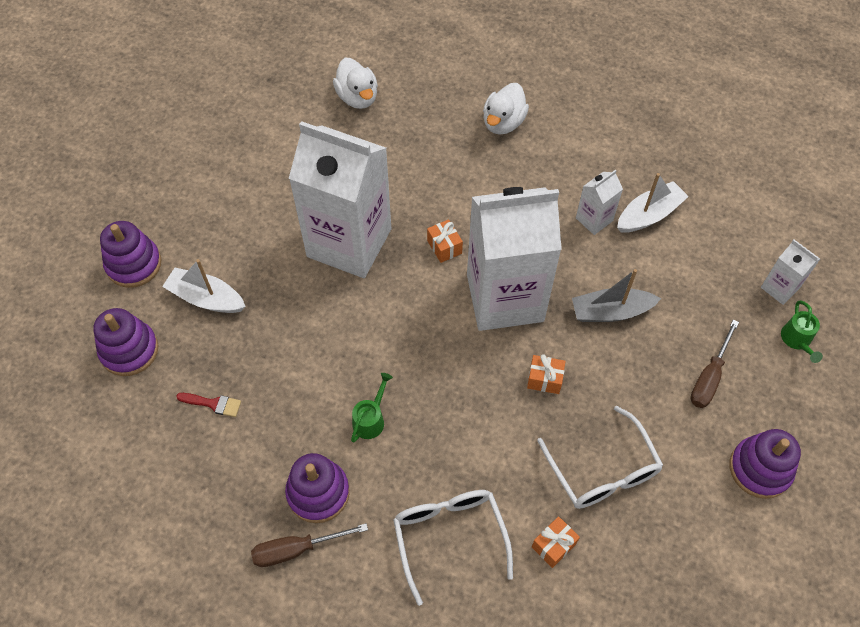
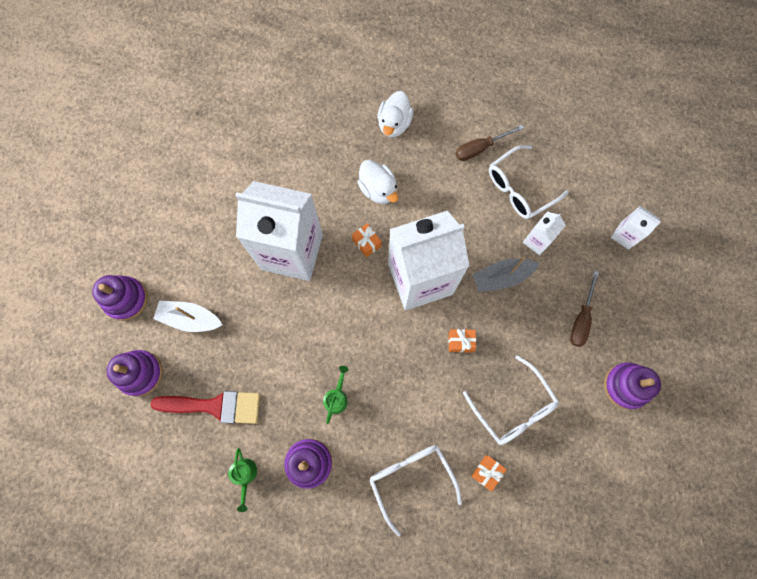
camera: 10 degrees left, 15 degrees up
red brush [176,393,241,417] -> red brush [151,391,260,424], size x2.16
brown screwdriver [251,523,368,567] -> brown screwdriver moved to [455,125,524,161]
white duck [333,58,378,109] -> white duck moved to [357,160,398,204]
white carton [576,169,623,235] -> white carton moved to [523,212,566,255]
white boat [617,173,689,233] -> white glasses [489,145,569,219]
green watering can [781,301,823,363] -> green watering can moved to [228,448,257,512]

